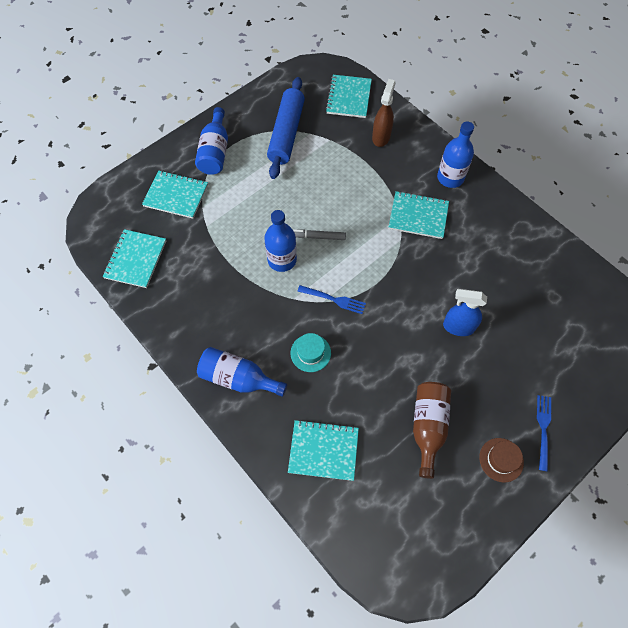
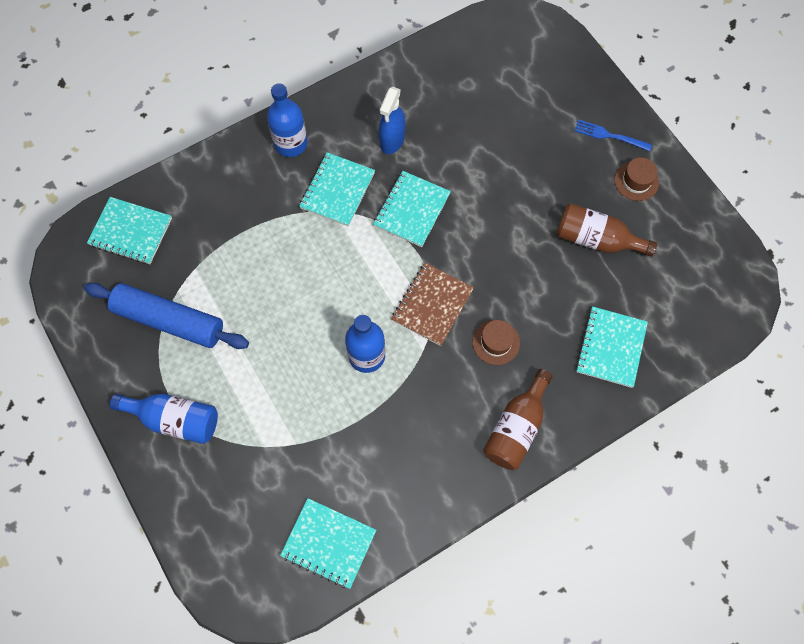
camera: 80 degrees left, 5 degrees up
turquoise notebook [142,170,208,219] -> turquoise notebook moved to [373,171,451,247]
blue bottle [197,347,287,397] -> brown bottle [483,369,553,470]
turquoise hat [291,333,331,372] -> brown hat [472,320,520,365]
grey marker [292,229,346,240] -> none
blue fork [297,285,366,314] -> brown notebook [391,263,474,346]
brown spray bottle [372,79,396,147] -> none
blue spray bottle [443,289,487,336] -> blue spray bottle moved to [379,87,405,154]

